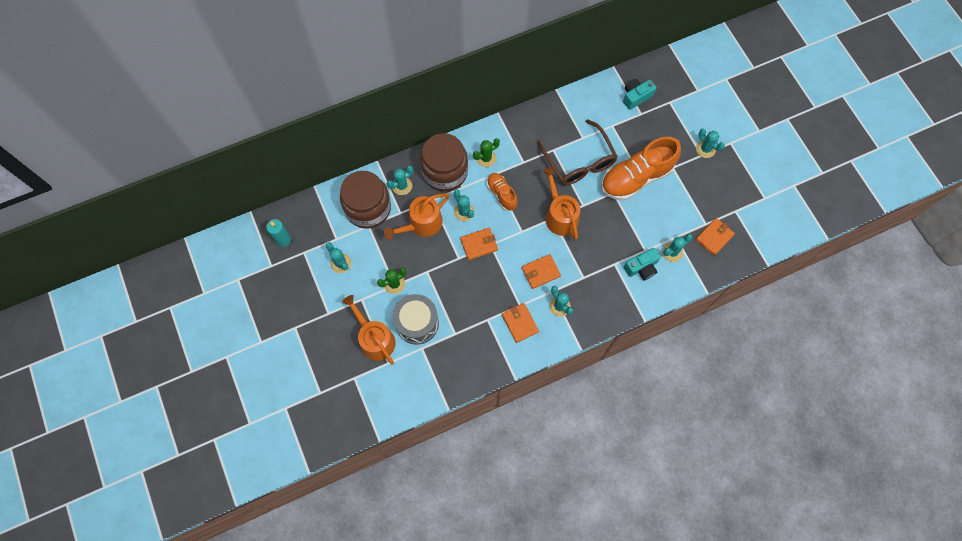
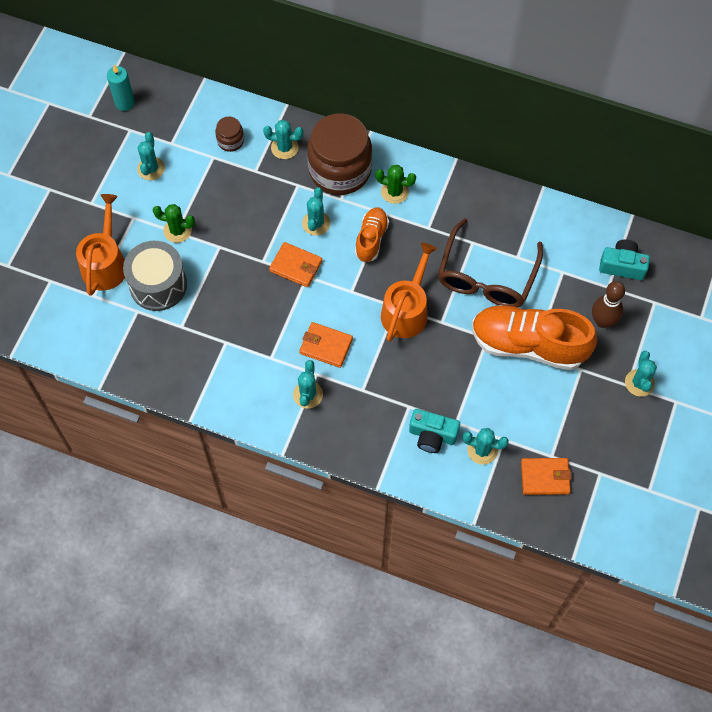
camera: 45 degrees right, 5 degrees down
brown jar [340,171,391,229] -> brown jar [215,116,244,152], size x0.44
orange watering can [384,194,449,240] -> none
orange wallet [502,303,539,343] -> none
none -> brown bowling pin [592,281,625,328]

